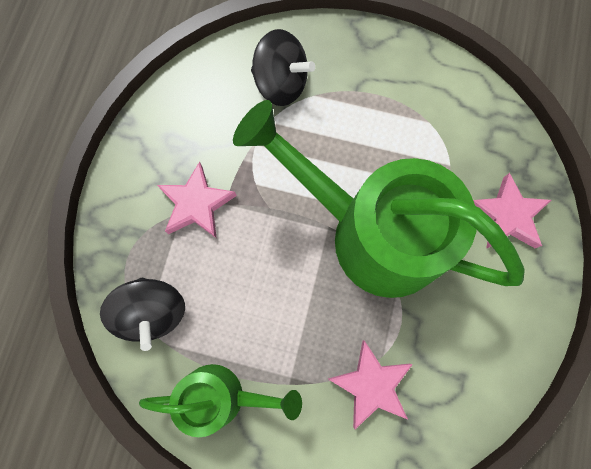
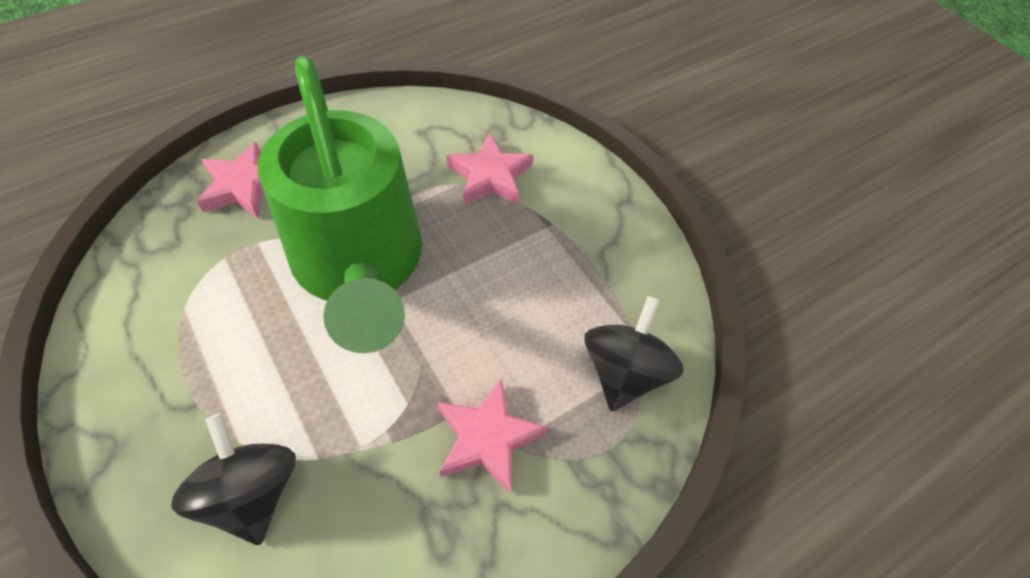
camera: 140 degrees left, 20 degrees down
green watering can [139,364,302,437] -> none

